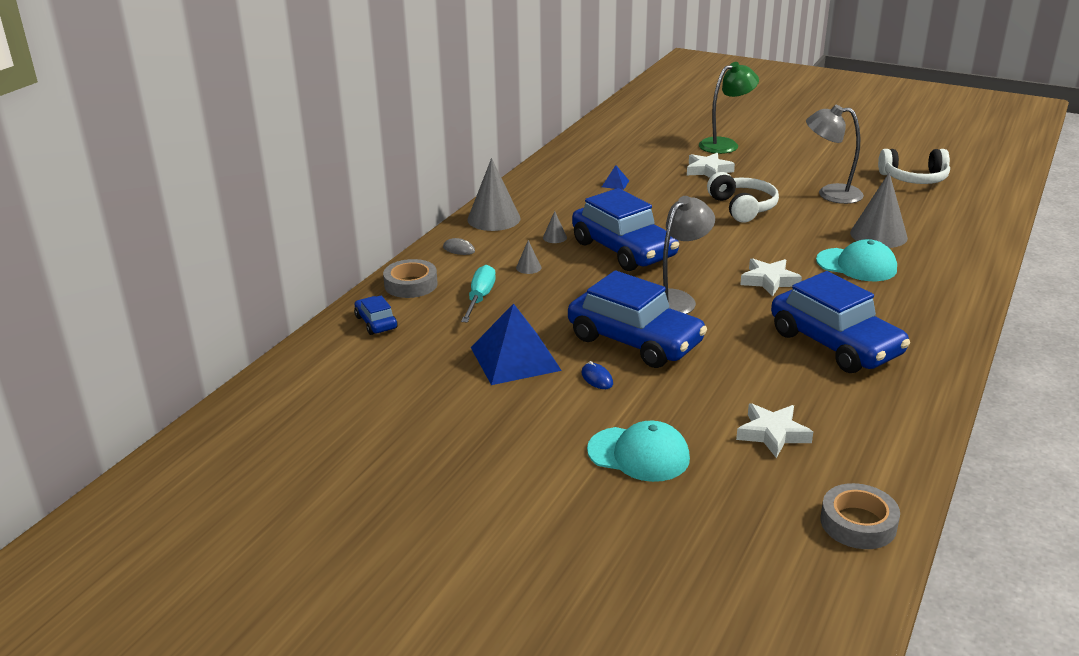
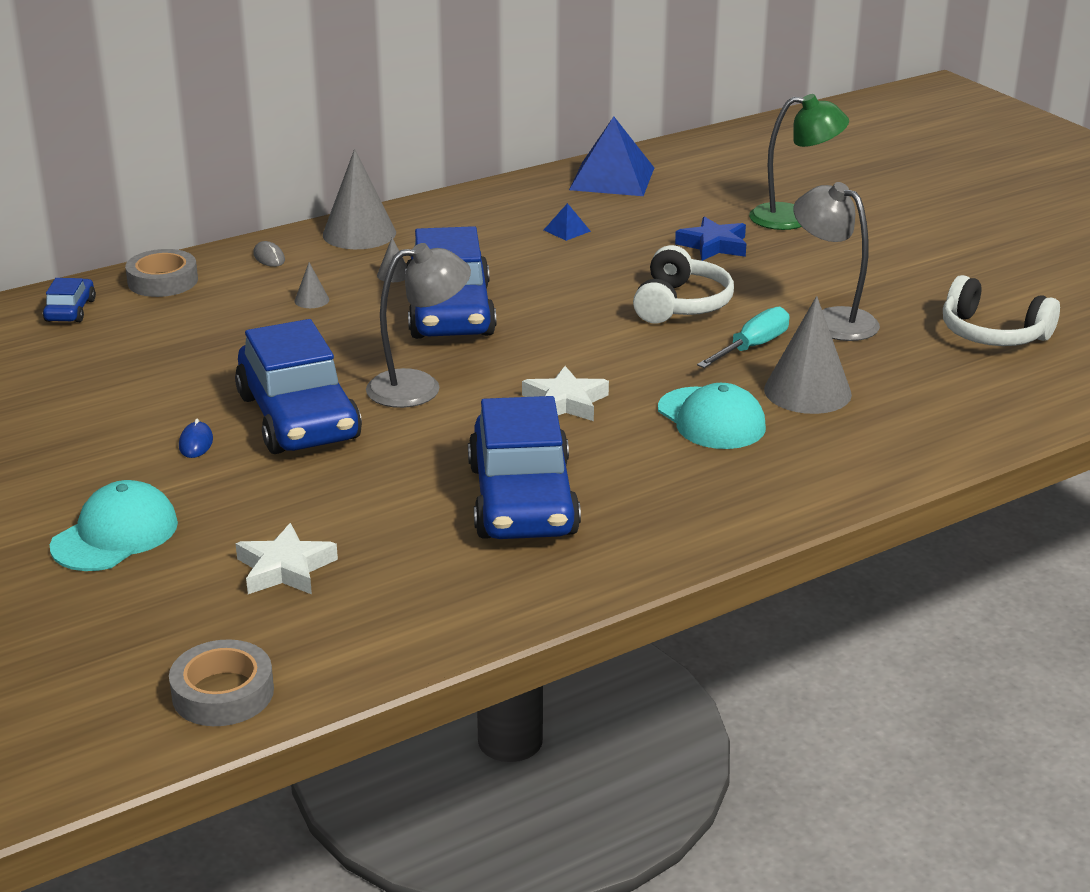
camera: 30 degrees right, 0 degrees up
turquoise screwdriver [461,265,496,323] -> turquoise screwdriver moved to [697,307,789,368]
blue pyramid [471,303,562,385] -> blue pyramid moved to [569,116,654,196]
turquoise cap [587,421,690,482] -> turquoise cap turned 105 degrees counterclockwise [50,480,178,571]
white star [687,153,735,178] -> blue star [675,217,746,261]

